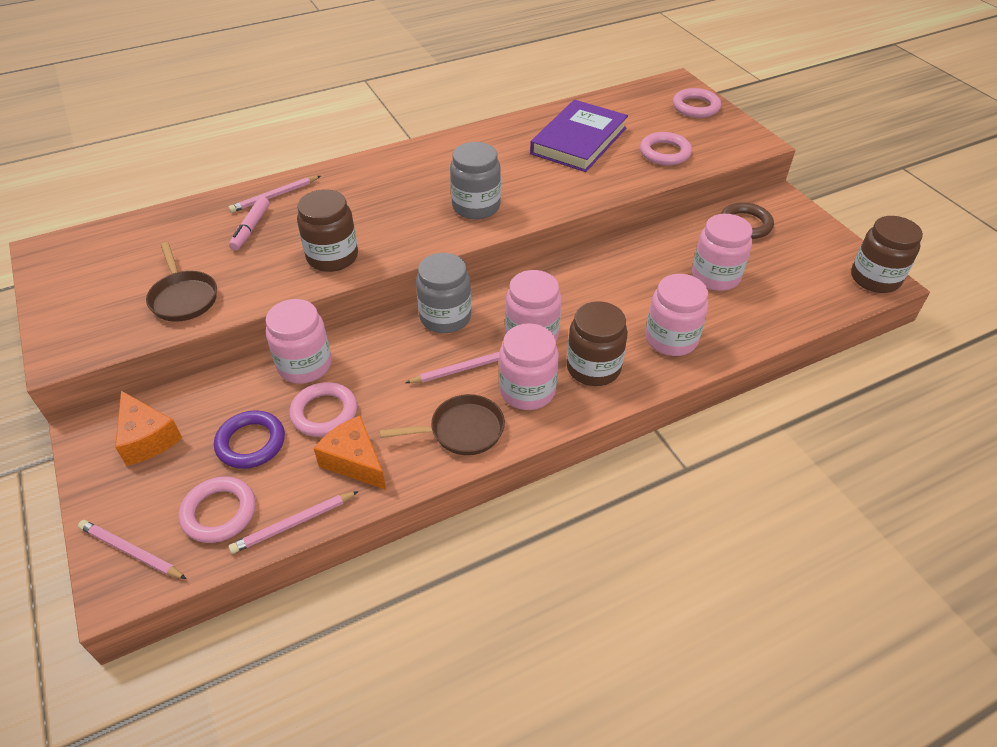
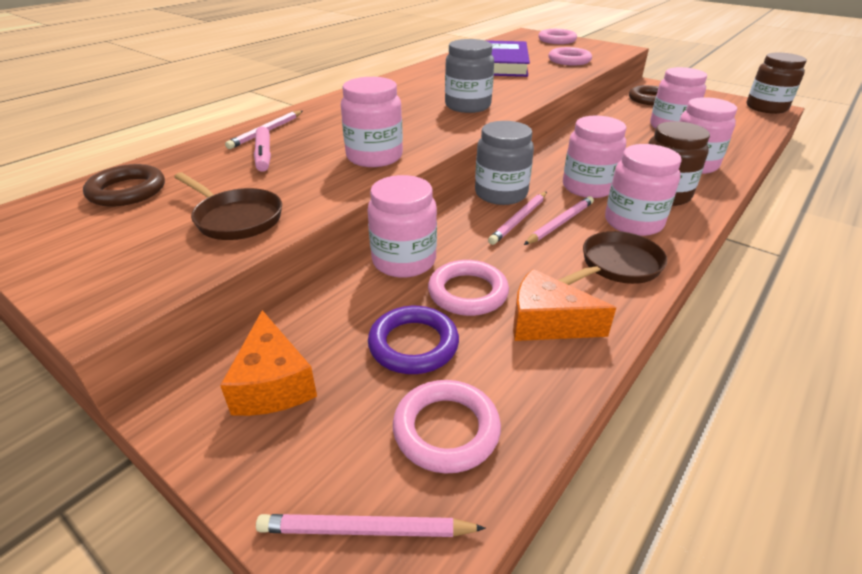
camera: 25 degrees left, 10 degrees down
orange cheese [115,391,182,466] -> orange cheese turned 45 degrees clockwise [220,310,317,416]
pink pencil [229,491,359,554] -> pink pencil moved to [488,192,547,245]
brown jar [297,189,358,272] -> pink jar [341,77,403,167]
none -> brown ring [83,164,165,207]

